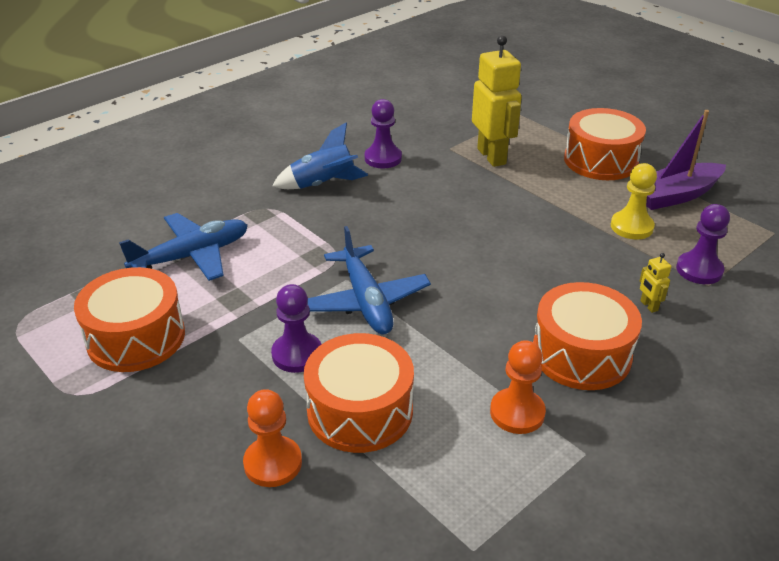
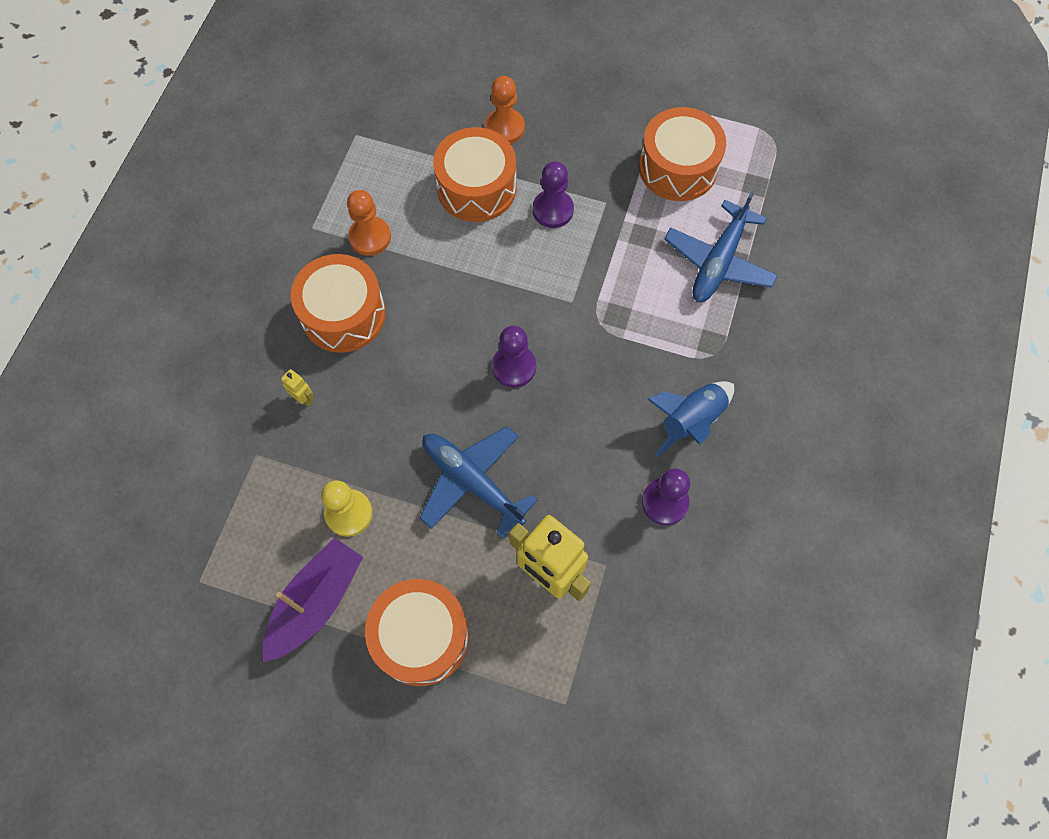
camera: 150 degrees right, 30 degrees up
blue plane [307,226,431,335] -> blue plane moved to [419,426,538,539]
purple pawn [676,204,730,284] -> purple pawn moved to [492,326,536,388]

